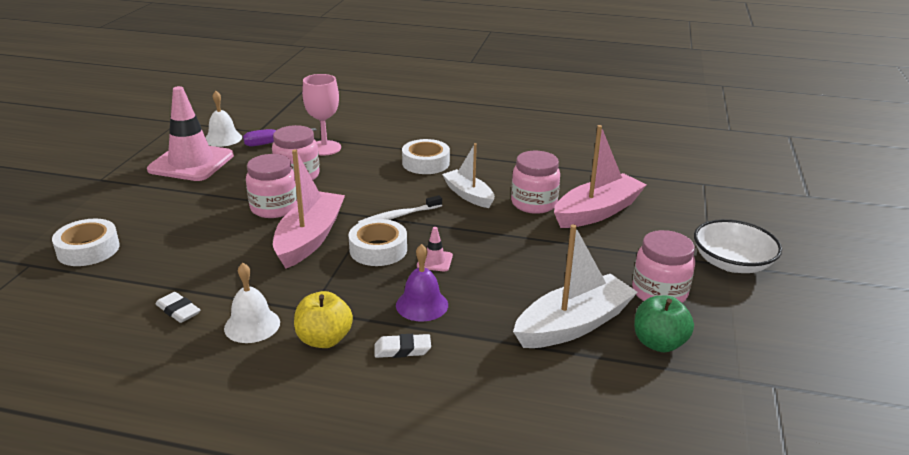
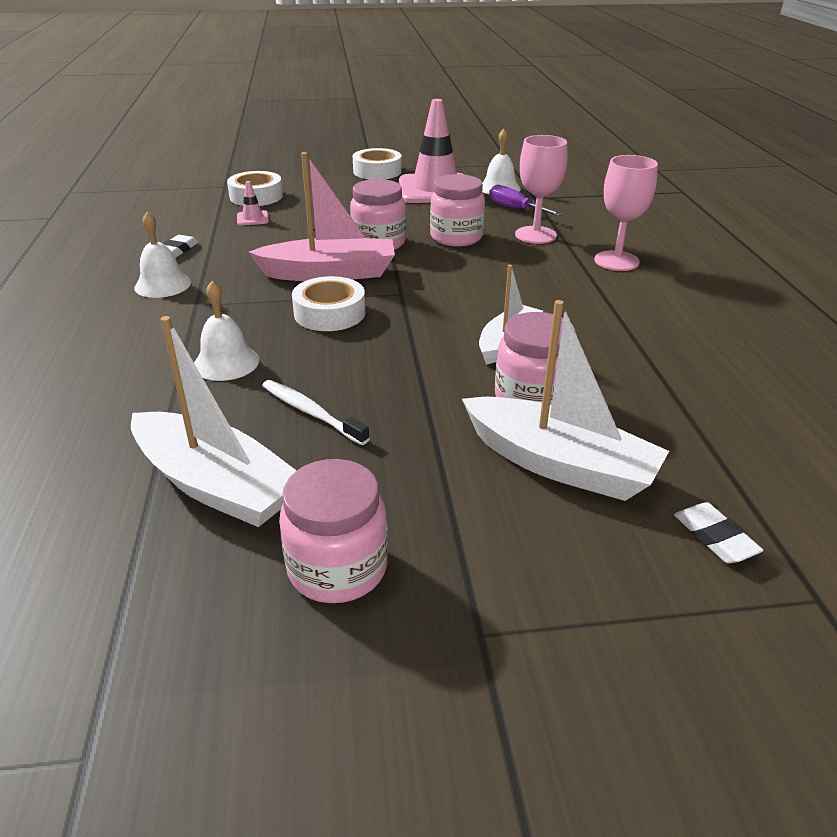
camera: 70 degrees right, 5 degrees up
yellow apple [294,291,353,348] -> none
white toothbrush [358,195,442,223] -> white toothbrush moved to [262,380,370,445]
white eraser [375,334,431,358] -> white eraser moved to [674,502,763,564]
purple bell [396,244,448,322] -> white bell [194,281,259,381]
white tape [402,139,450,174] -> white tape moved to [353,148,402,180]
pink traffic cone [417,227,453,271] -> pink traffic cone moved to [237,181,269,225]
pink boat [554,125,646,228] -> white boat [462,300,669,501]
green apple [634,296,694,352] -> none
white bowl [694,219,782,273] -> none
none -> pink goblet [594,155,658,271]

